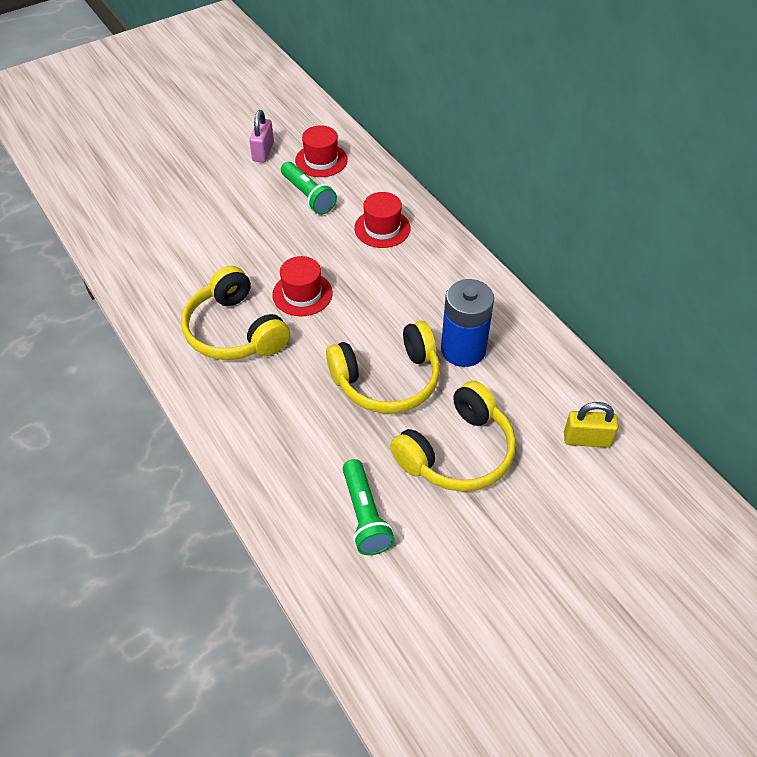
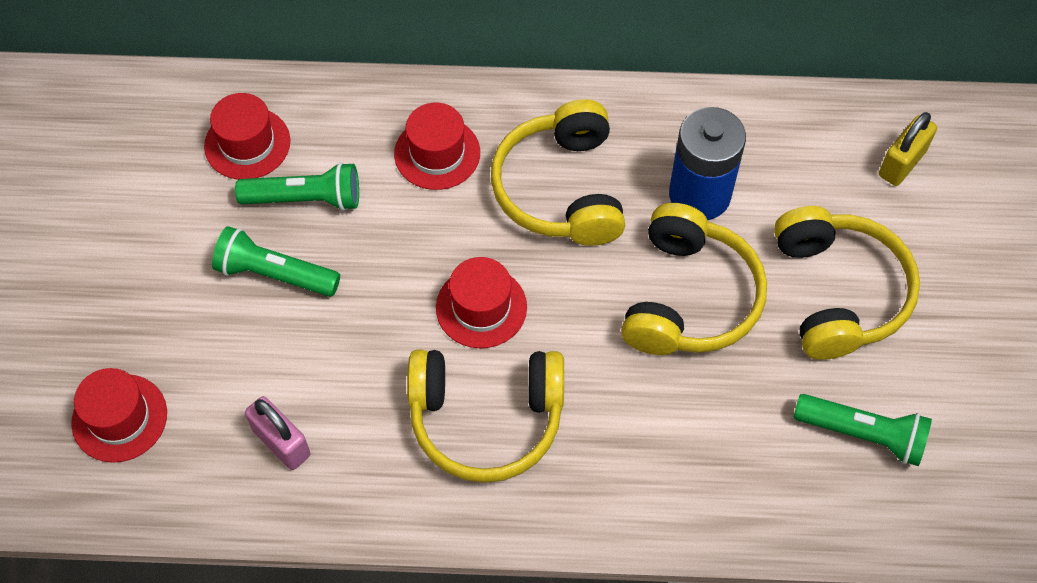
camera: 55 degrees left, 10 degrees up
pink padlock [249,110,274,163] -> pink padlock moved to [245,396,310,470]
none -> red hat [71,368,167,463]
none -> green flashlight [212,226,340,297]
none -> yellow headphones [491,99,625,246]

